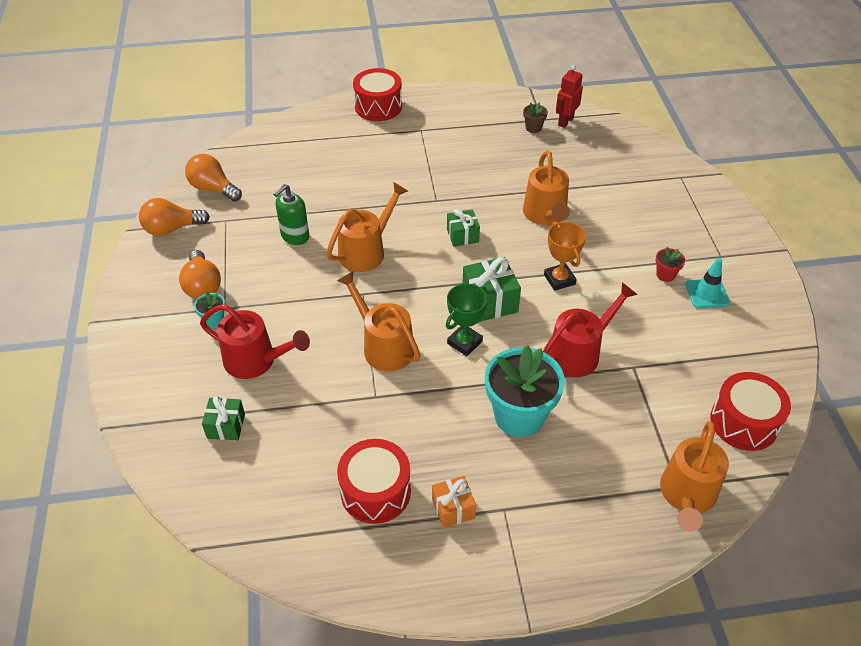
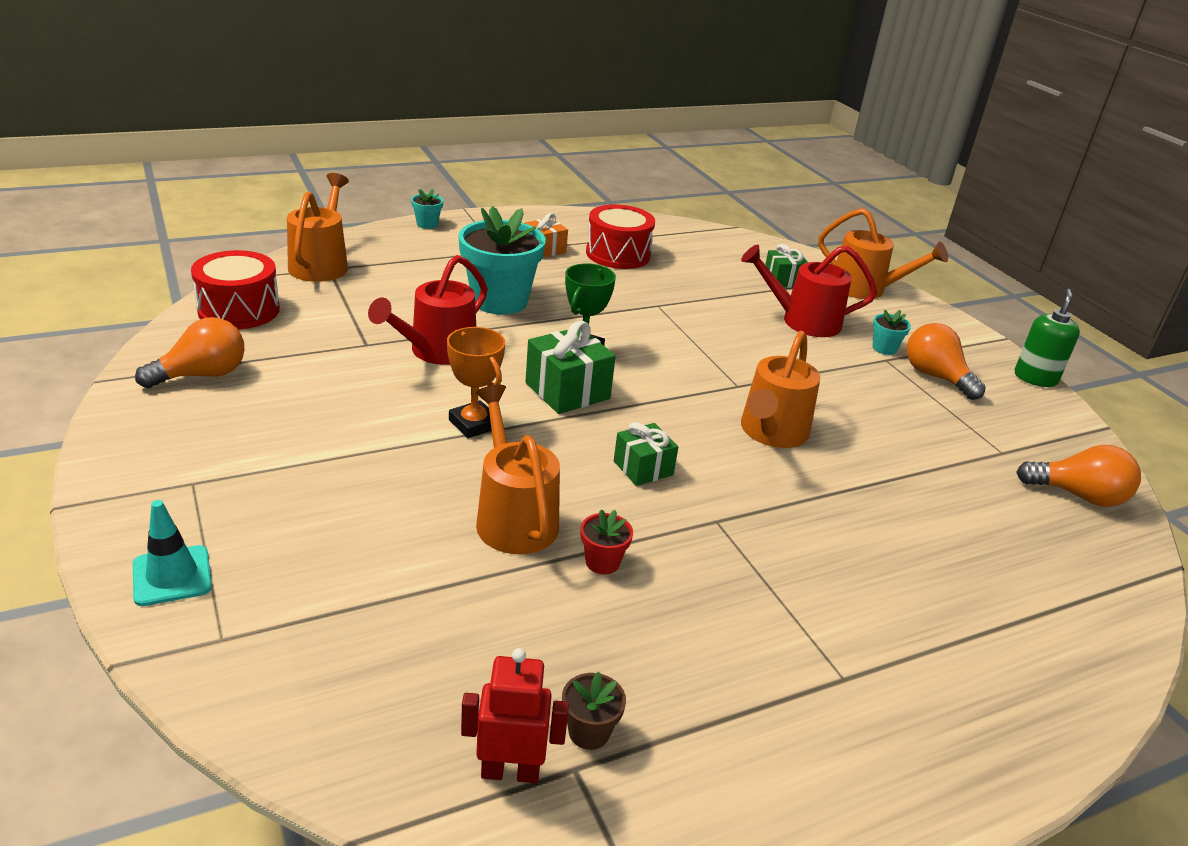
camera: 160 degrees right, 15 degrees down
orange light bulb [139,198,210,236] -> orange light bulb moved to [135,317,245,388]
green soap dispenser [274,184,310,245] -> green soap dispenser moved to [1015,289,1080,387]
orange watering can [337,271,421,372] -> orange watering can moved to [818,208,948,299]
red drum [353,68,402,121] -> none
red robot [556,65,583,128] -> red robot turned 105 degrees counterclockwise [461,648,569,783]
red flower pot [656,247,685,282] -> red flower pot moved to [581,509,633,574]
turquoise traffic cone [685,258,730,309] -> turquoise traffic cone moved to [133,500,212,606]
none -> turquoise flower pot [411,188,443,229]

